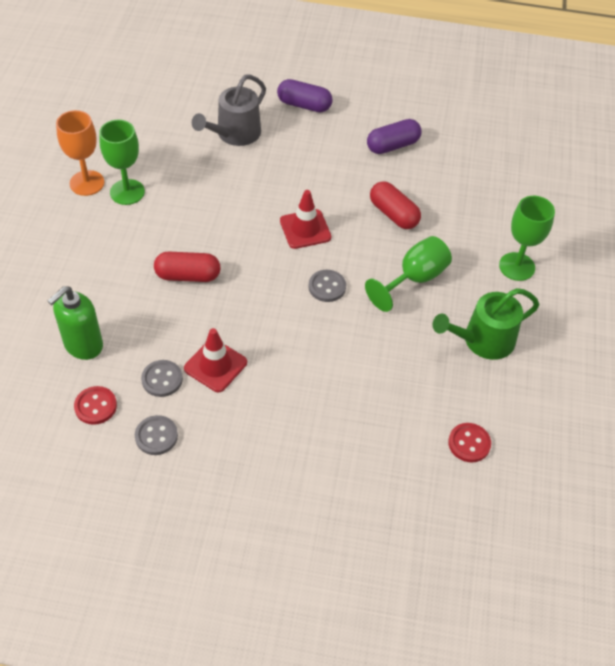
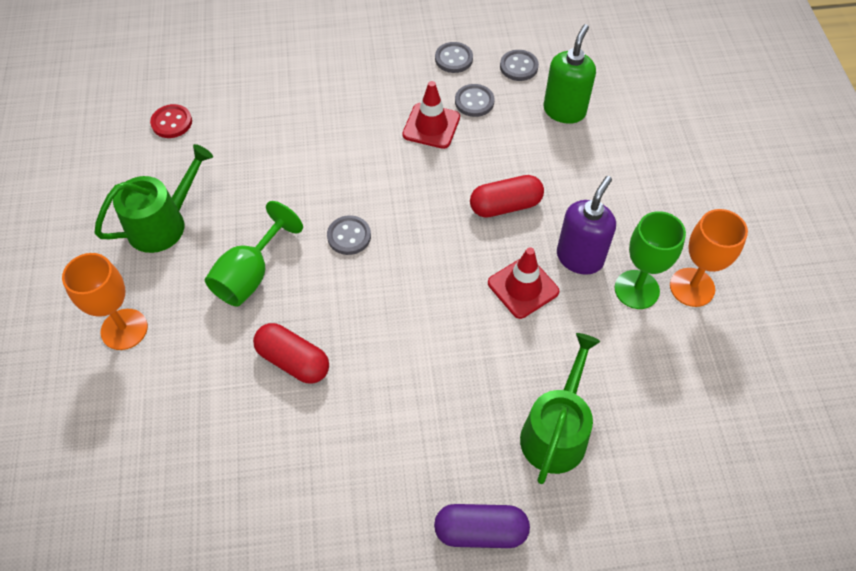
camera: 165 degrees right, 5 degrees up
red button [74,386,117,425] -> grey button [500,50,539,81]
grey watering can [192,75,266,146] -> green watering can [520,333,600,484]
red traffic cone [280,190,331,249] -> red traffic cone moved to [488,247,559,319]
purple capsule [367,119,422,154] -> none
green goblet [499,196,555,281] -> orange goblet [62,253,148,350]
none -> purple soap dispenser [557,176,616,275]

